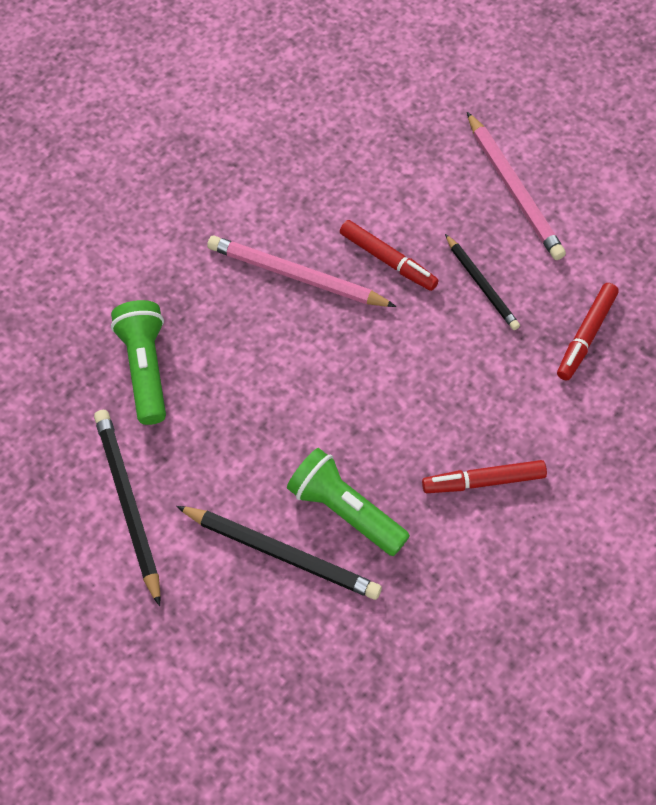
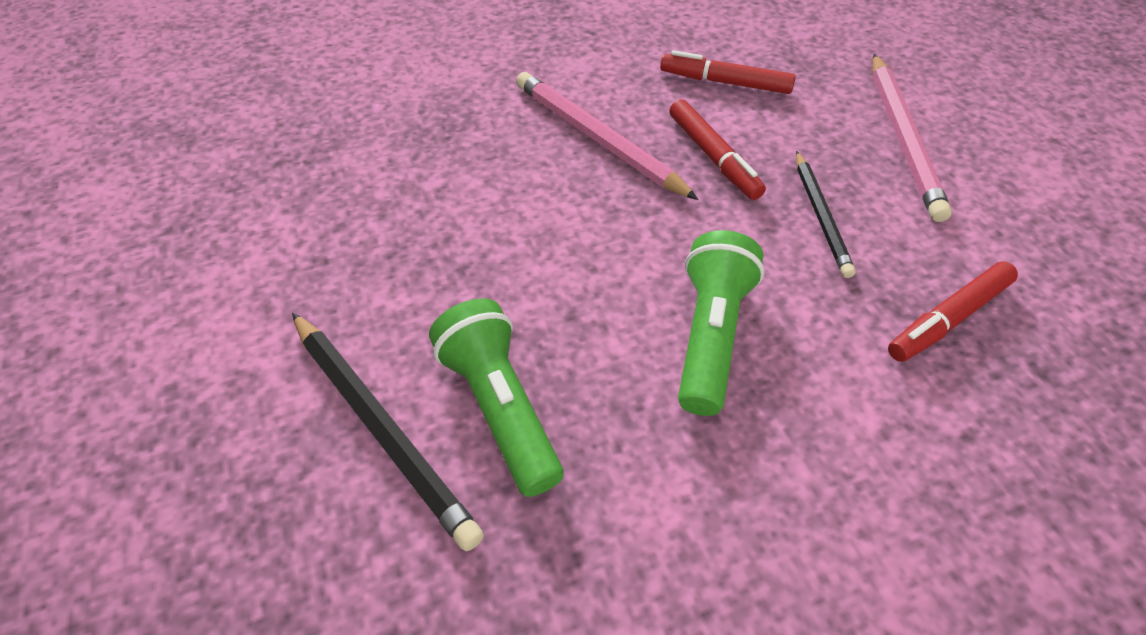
camera: 25 degrees right, 10 degrees down
black pencil [94,410,161,606] -> none
green flashlight [111,300,166,425] -> green flashlight moved to [678,230,764,416]
red marker [422,460,547,493] -> red marker moved to [660,50,796,94]

